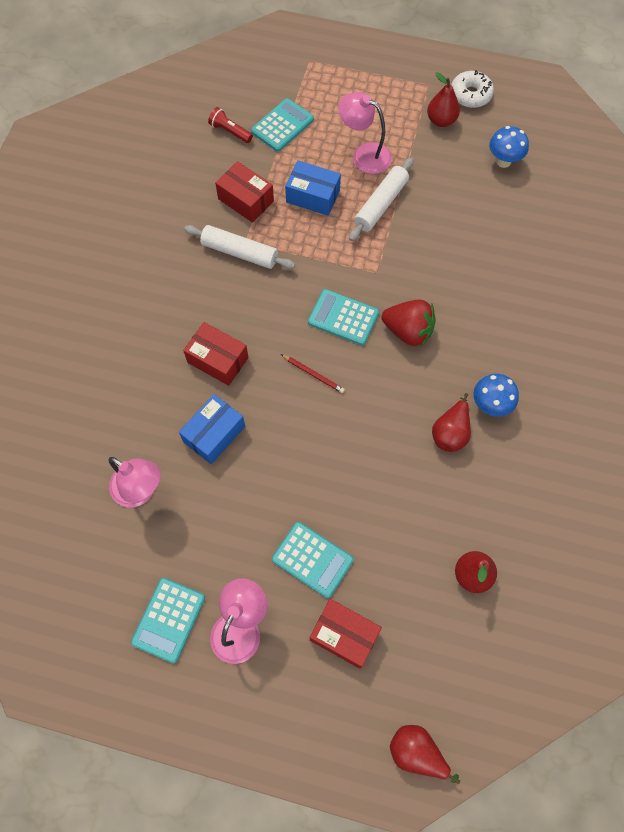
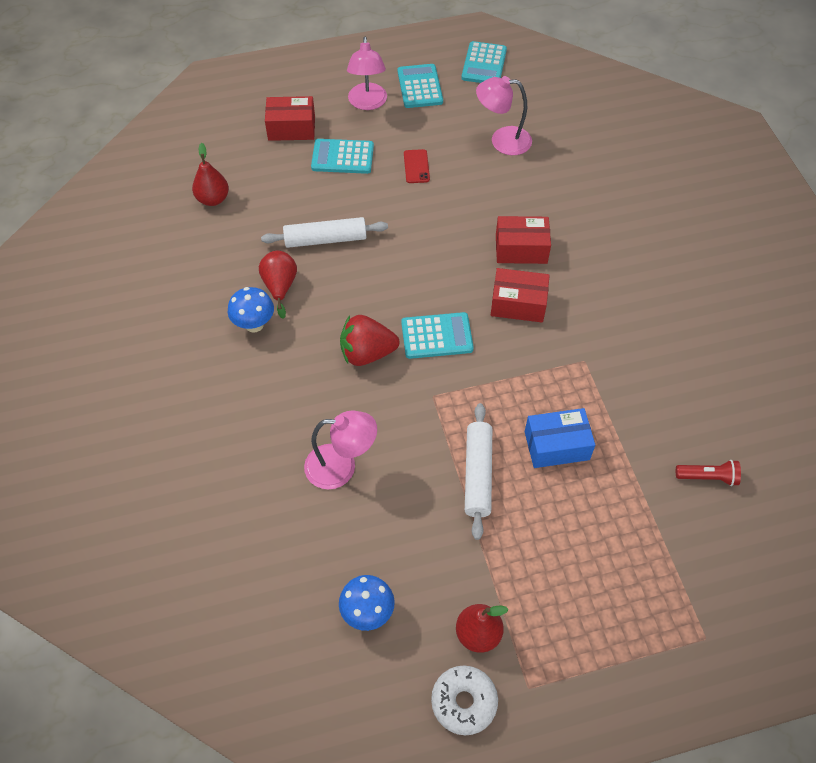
camera: 150 degrees right, 10 degrees down
blue box [179,394,245,465] -> none
white rolling pin [184,225,295,269] -> white rolling pin moved to [261,217,388,248]
red box [215,161,274,223] -> red box moved to [491,268,550,323]
turquoise calculator [251,98,314,152] -> turquoise calculator moved to [461,41,507,83]
red pencil [281,354,345,393] -> none
pink lamp [339,92,392,174] -> pink lamp moved to [304,410,377,490]
red pear [390,725,460,784] -> none
none -> red phone [404,149,430,183]

